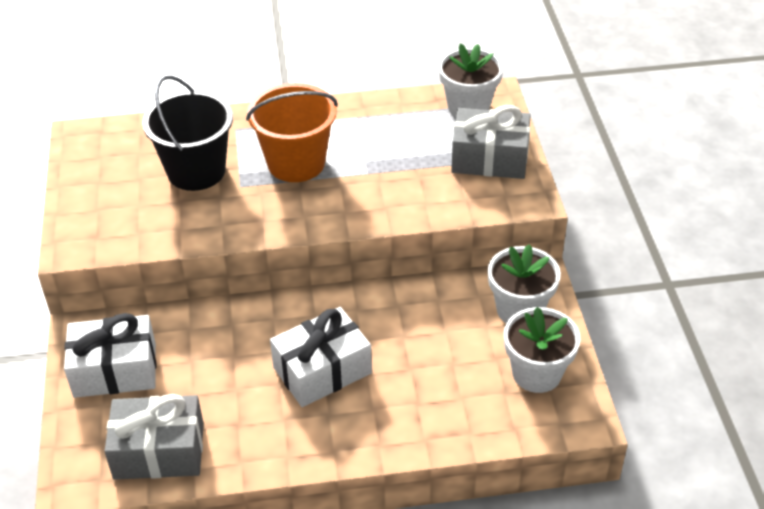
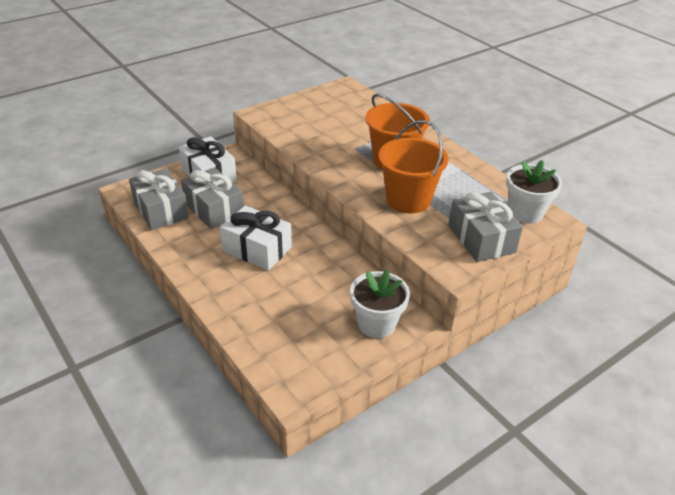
camera: 60 degrees right, 5 degrees down
black bucket [142,75,233,191] -> none
white flower pot [504,307,581,393] -> none
none -> grey gift [181,167,244,229]
none -> orange bucket [379,120,449,213]

